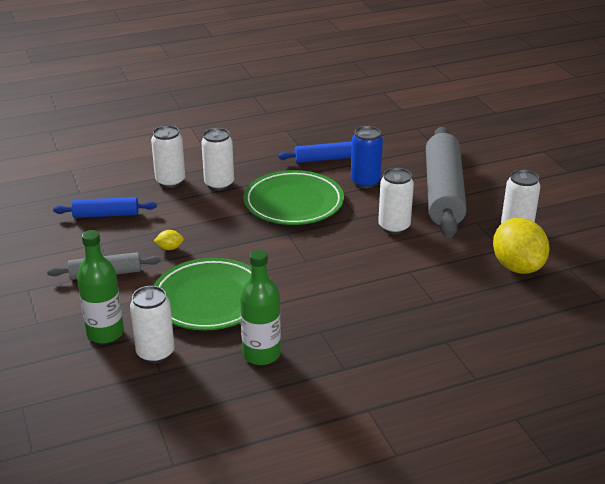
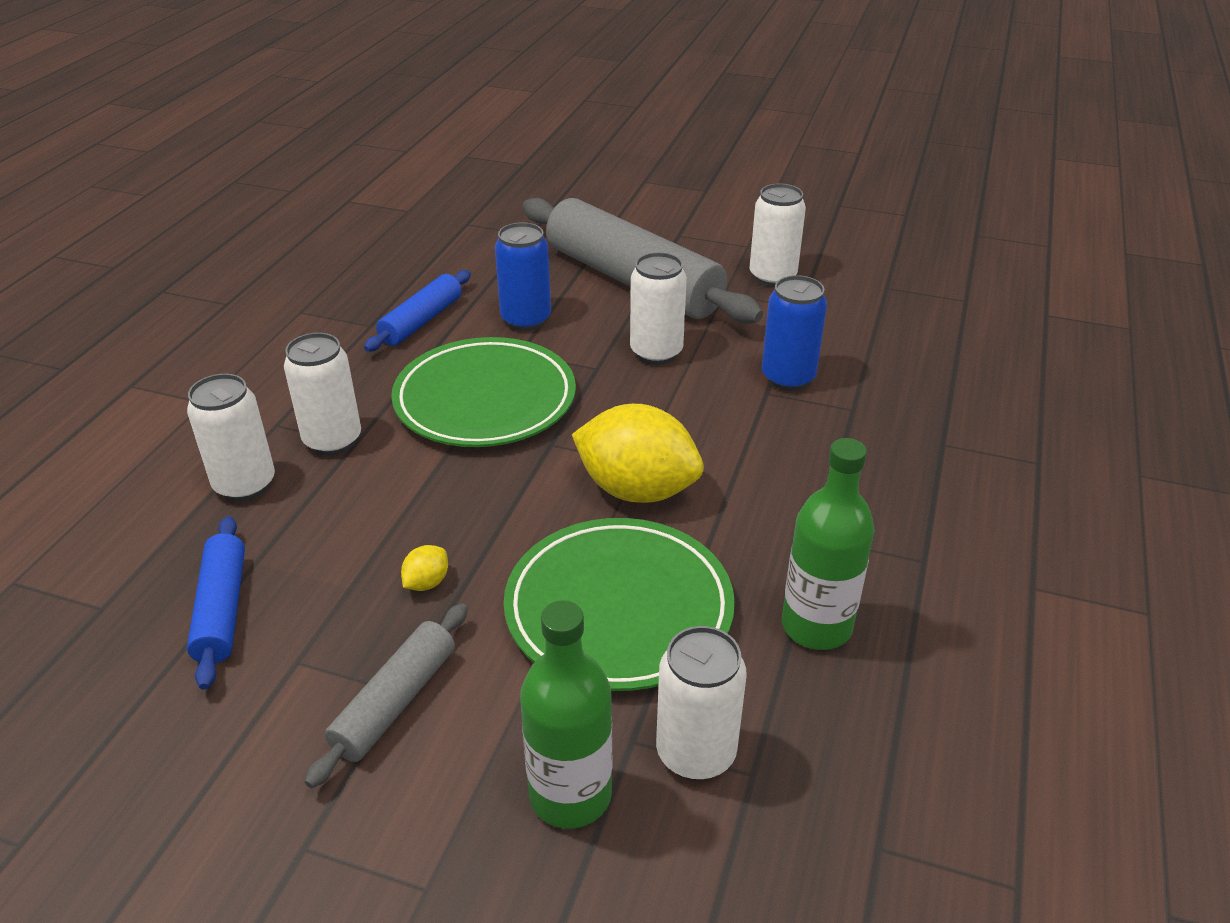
camera: 50 degrees left, 5 degrees up
blue rolling pin [53,197,157,218] -> blue rolling pin turned 45 degrees counterclockwise [187,516,245,690]
yellow lemon [493,218,549,274] -> yellow lemon moved to [572,404,704,503]
none -> blue can [762,275,827,391]

